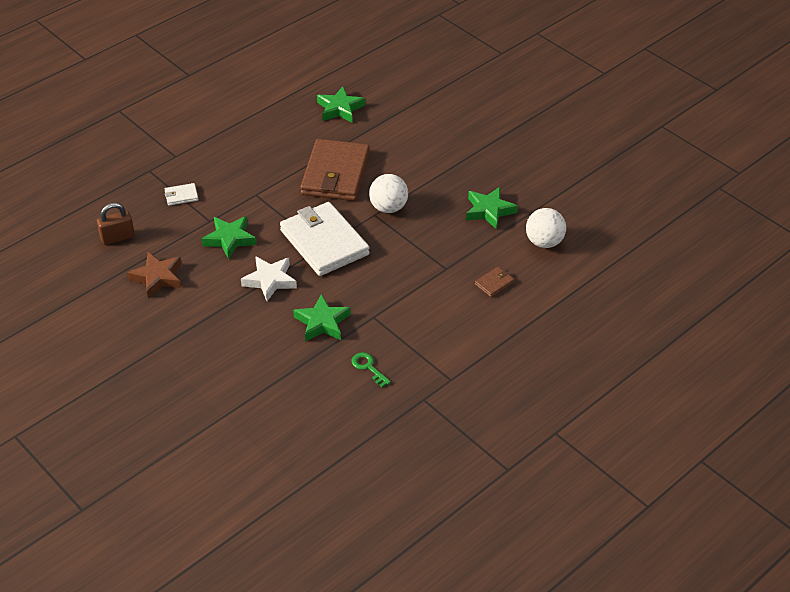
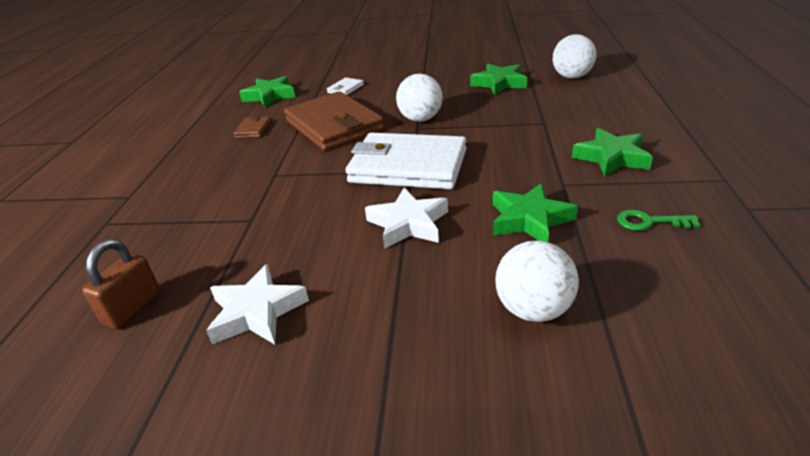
camera: 40 degrees left, 10 degrees down
brown star [127,252,181,298] -> white star [206,264,309,345]
white wallet [165,183,199,206] -> white wallet moved to [327,77,364,95]
green star [202,216,257,259] -> green star moved to [572,128,653,177]
brown wallet [475,267,514,297] -> brown wallet moved to [234,116,271,138]
none -> white ball [496,241,579,322]

